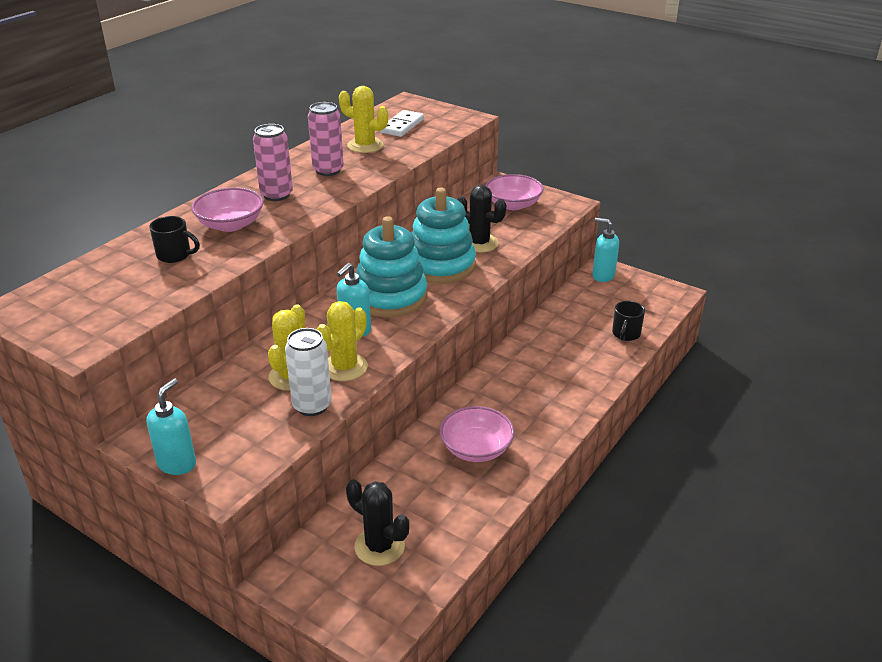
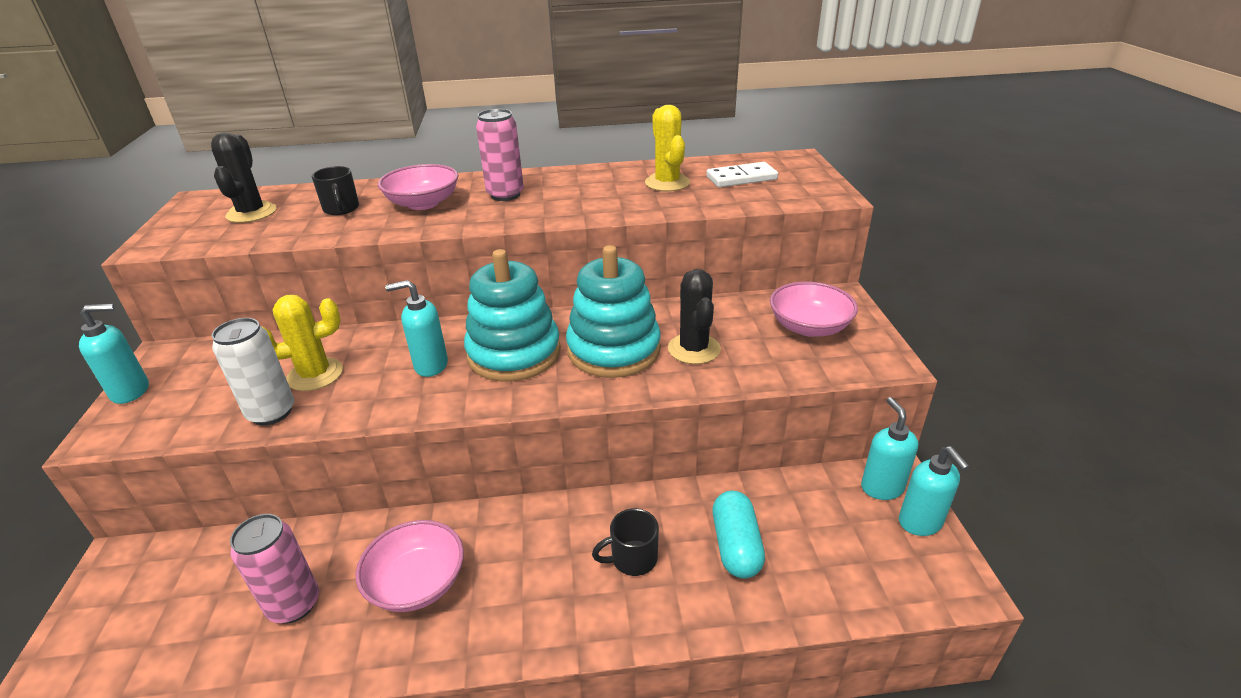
camera: 50 degrees right, 0 degrees up
pink can [308,102,344,176] -> pink can moved to [230,514,319,624]
yellow cactus [316,301,368,381] -> none
black cactus [346,479,409,566] -> black cactus moved to [211,133,277,223]
black mug [612,301,645,341] -> black mug moved to [592,508,659,576]
none -> turquoise capsule [712,491,765,578]
none -> turquoise soap dispenser [899,446,970,536]

